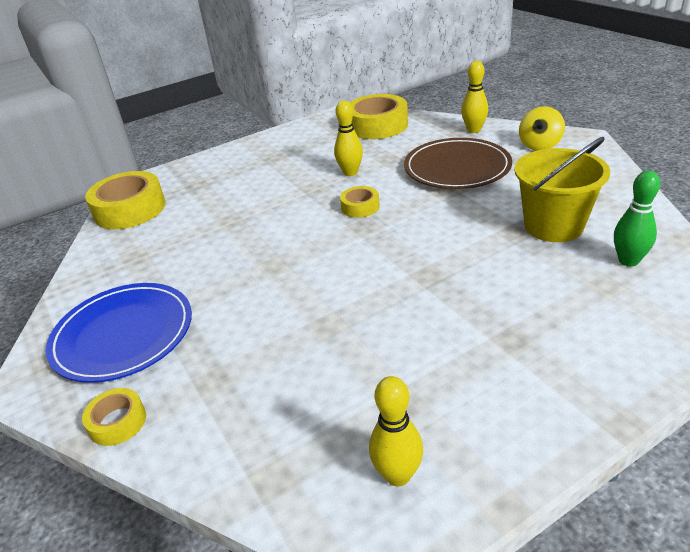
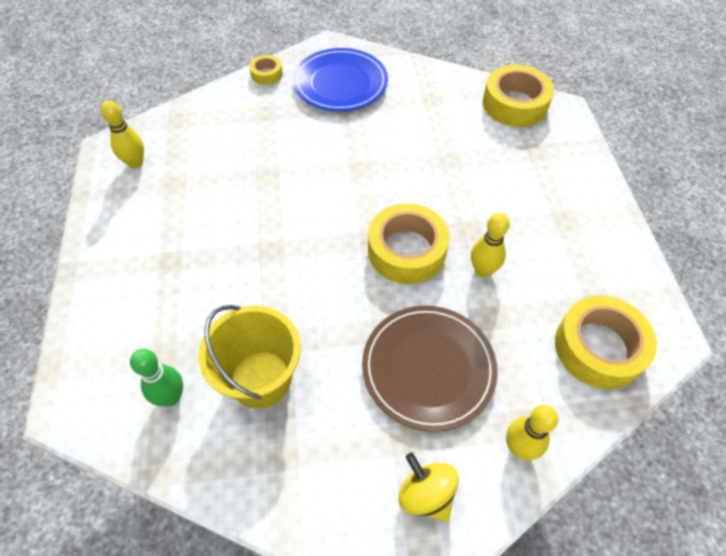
camera: 110 degrees right, 20 degrees up
yellow tape [340,186,380,218] -> yellow tape [368,203,450,284], size x1.97

